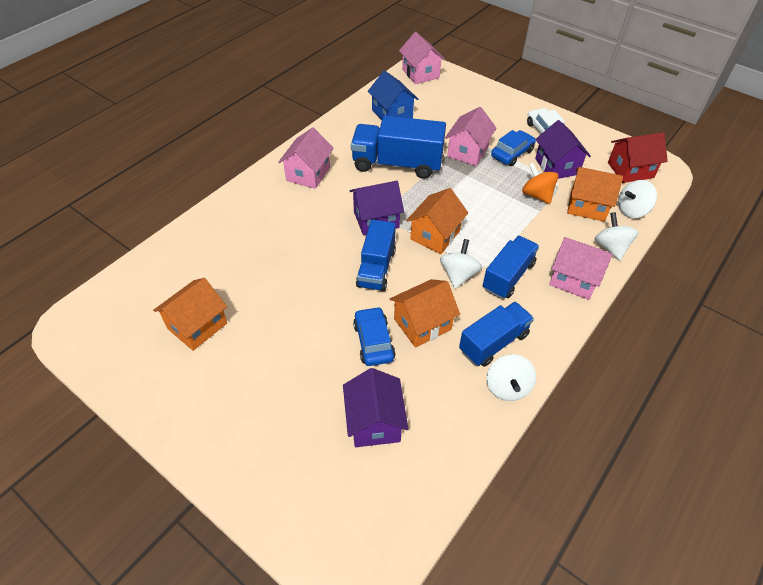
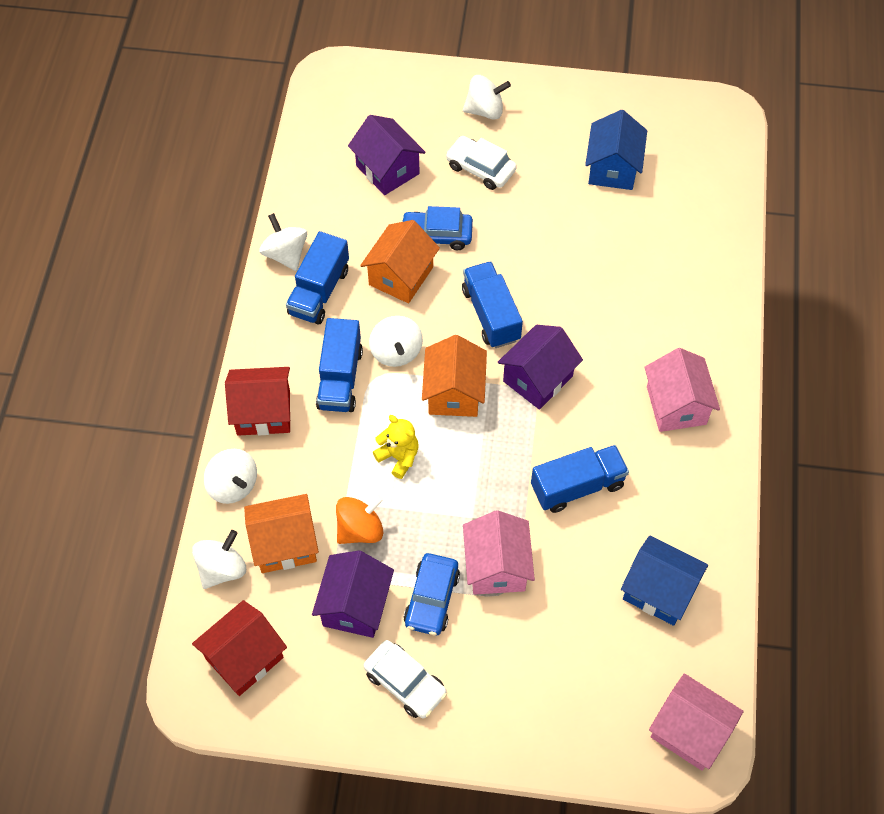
camera: 150 degrees right, 10 degrees up
orange house [153,278,227,351] -> blue house [585,110,647,190]
blue truck [351,116,446,179] -> blue truck [531,445,629,513], size x0.66
blue car [353,307,395,366] -> blue car turned 135 degrees clockwise [401,206,473,250]
orange spinning top [522,163,558,204] -> orange spinning top turned 60 degrees counterclockwise [336,495,384,544]
purple house [535,120,591,179] -> purple house turned 60 degrees clockwise [312,550,394,638]
pink house [549,237,613,300] -> red house [225,367,290,436]
none -> yellow teddy bear [373,415,419,479]
none -> white car [446,136,517,190]
none -> white spinning top [463,75,511,120]

